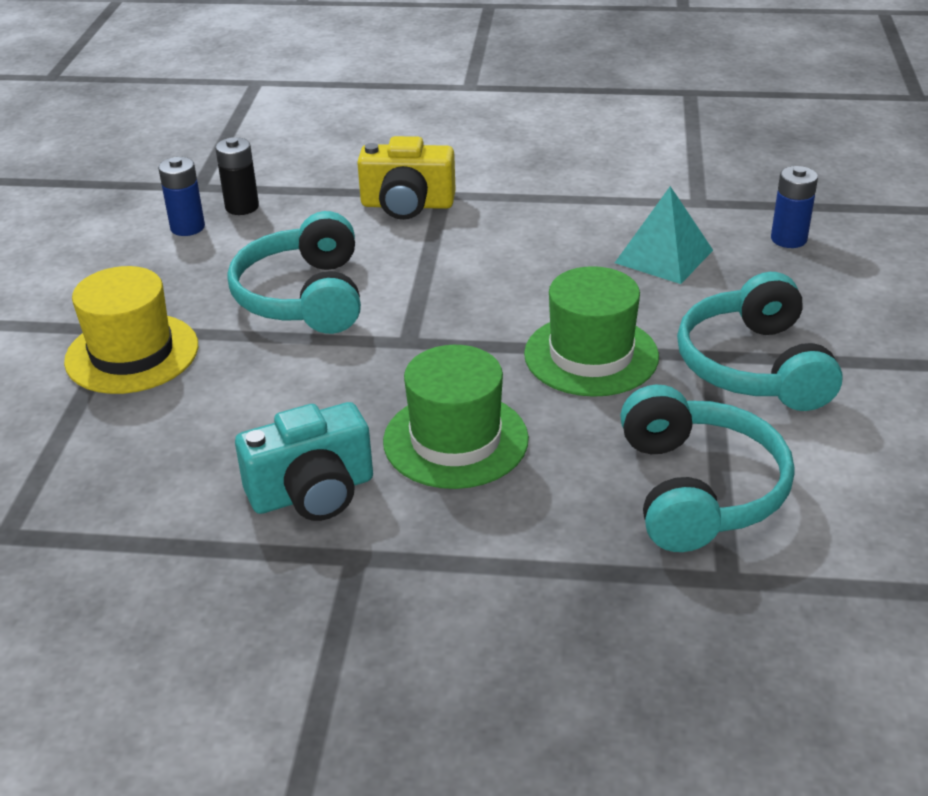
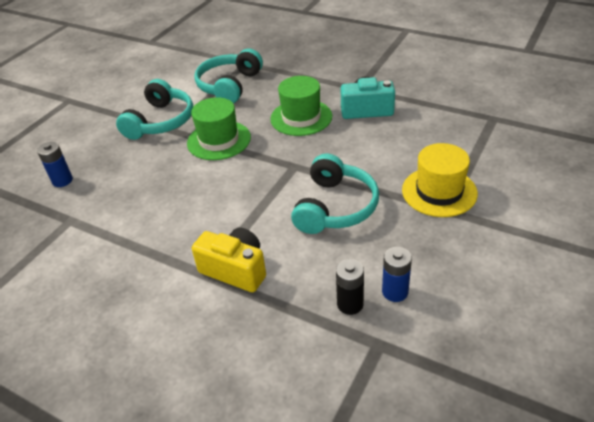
camera: 155 degrees left, 5 degrees up
turquoise pyramid [615,186,713,284] -> none

